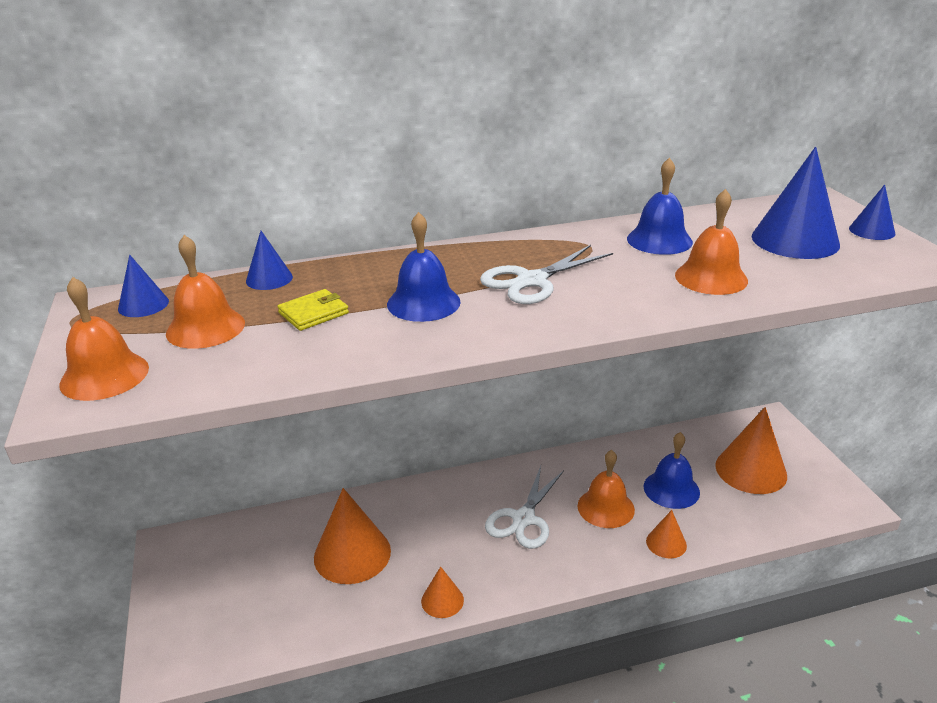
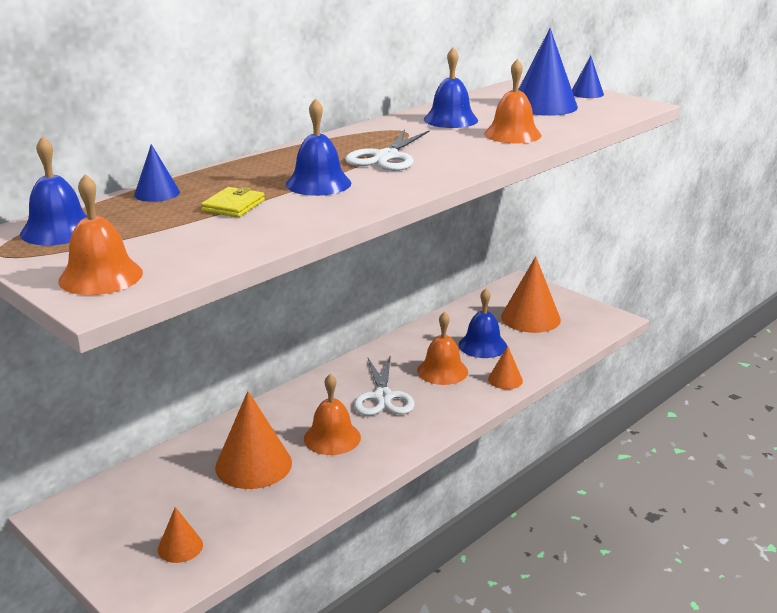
camera: 30 degrees left, 5 degrees down
blue cone [118,255,169,317] -> blue bell [20,136,87,245]
orange bell [166,235,245,349] -> orange bell moved to [304,374,361,455]
orange cone [421,566,464,618] -> orange cone moved to [158,507,203,563]

